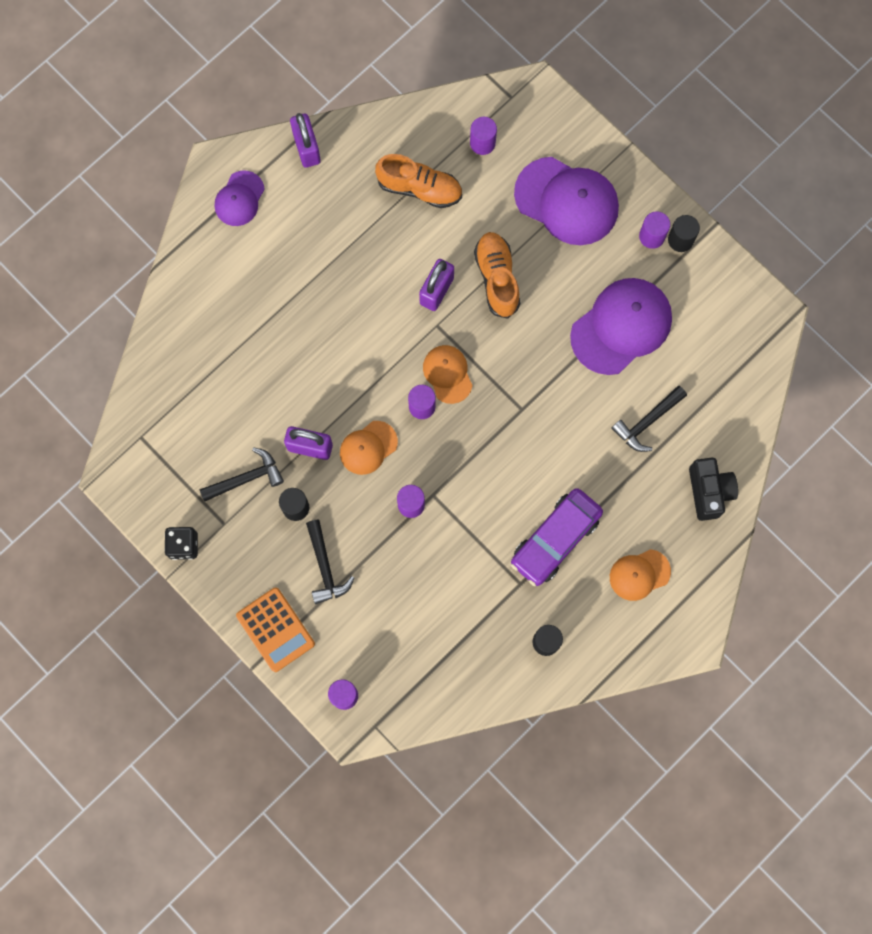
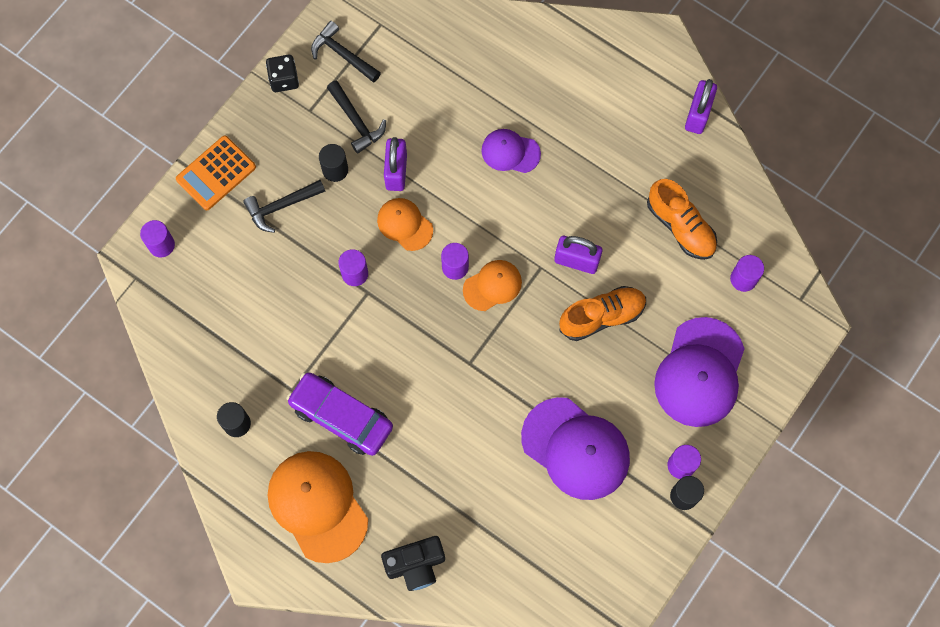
camera: 80 degrees right, 5 degrees down
purple cap [215,171,265,226] -> purple cap moved to [481,129,541,173]
purple padlock [290,113,321,168] -> purple padlock turned 45 degrees counterclockwise [685,79,717,134]
orange shoe [375,154,462,208] -> orange shoe turned 45 degrees counterclockwise [647,179,717,260]
orange cap [610,549,671,601] -> orange cap [268,451,368,563], size x1.81
black hammer [611,386,687,452] -> black hammer moved to [311,21,381,83]

